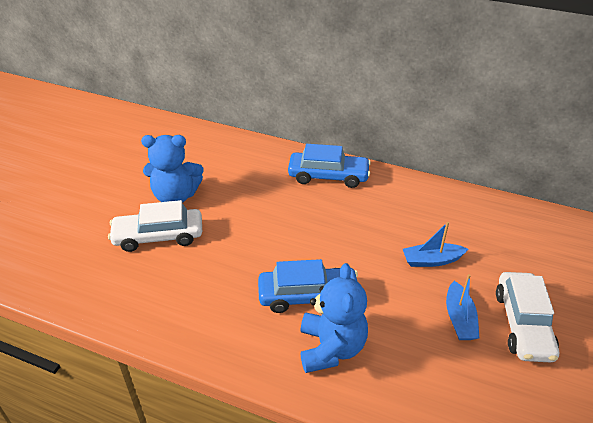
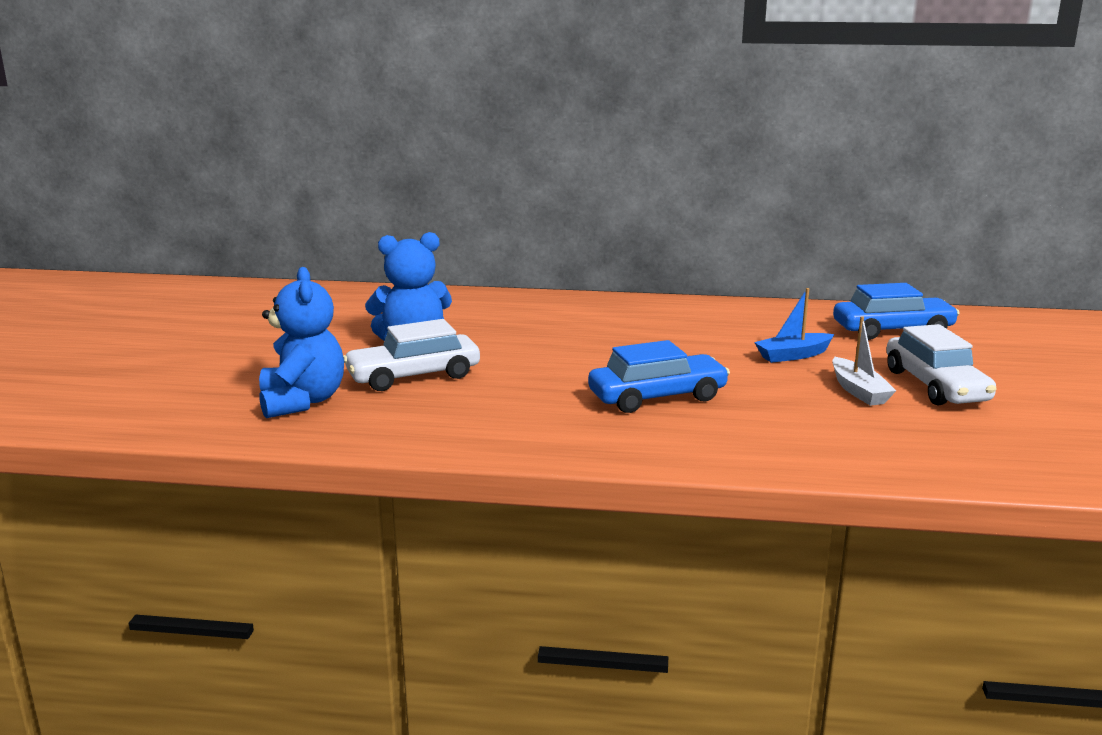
camera: 15 degrees left, 20 degrees down
blue car [288,144,371,188] -> blue car moved to [833,283,960,340]
blue teddy bear [300,263,368,373] -> blue teddy bear moved to [259,267,344,418]
blue boat [446,274,479,340] -> white boat [832,316,896,406]

